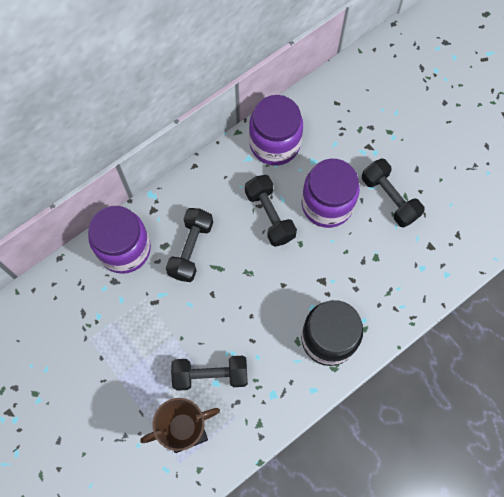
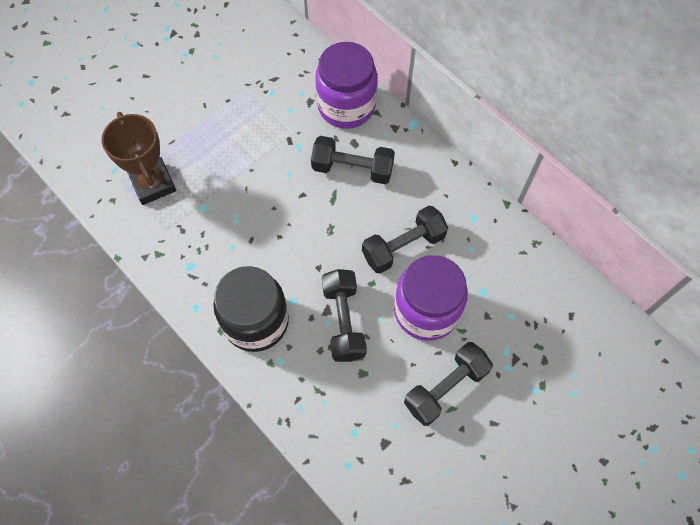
camera: 85 degrees right, 5 degrees down
black dumbbell [171,356,248,391] -> black dumbbell moved to [322,269,367,362]
purple jar [249,95,303,166] -> none

